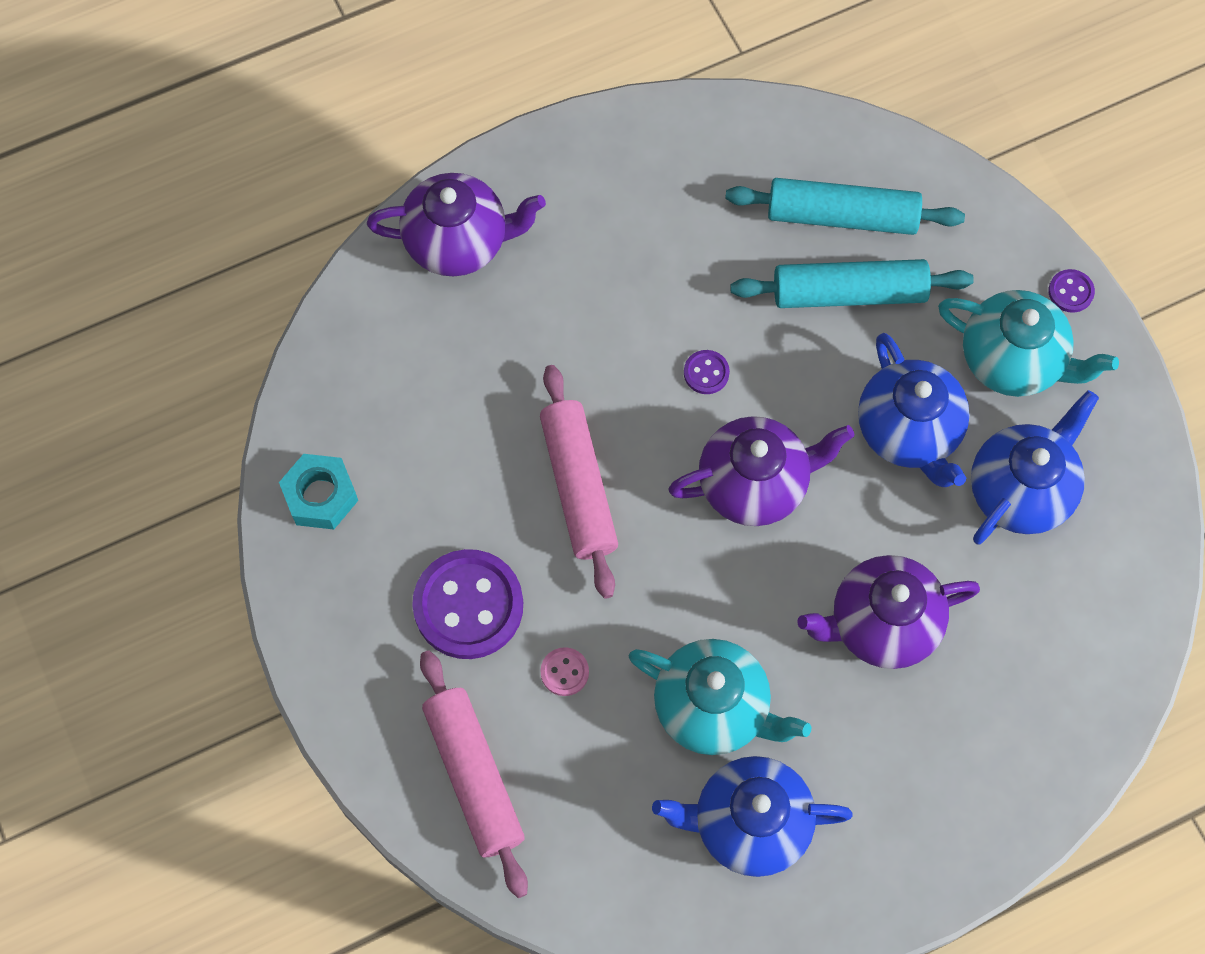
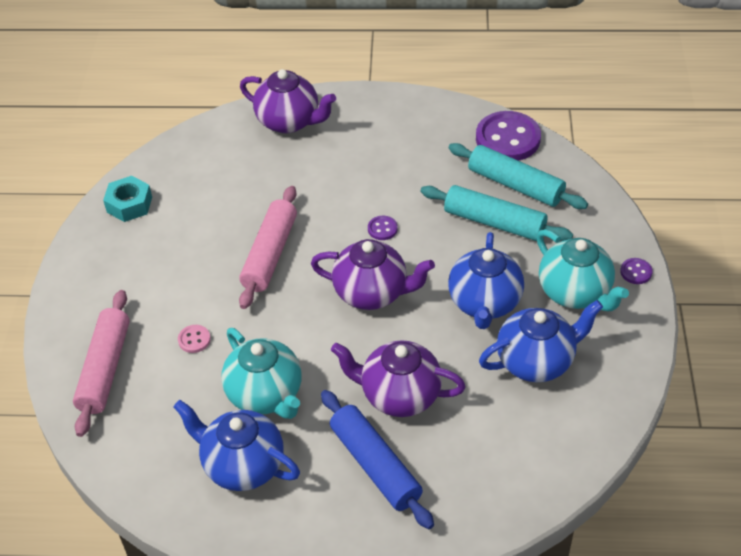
camera: 30 degrees right, 20 degrees down
purple button [412,549,523,659] -> purple button moved to [476,111,541,161]
none -> blue rolling pin [321,390,434,529]

